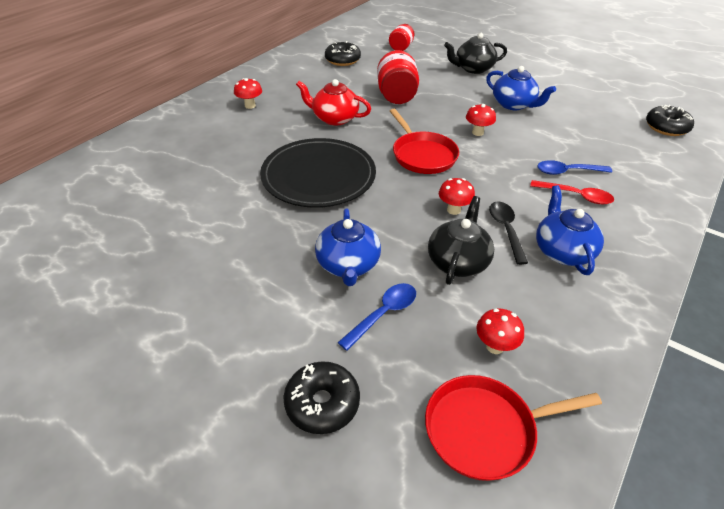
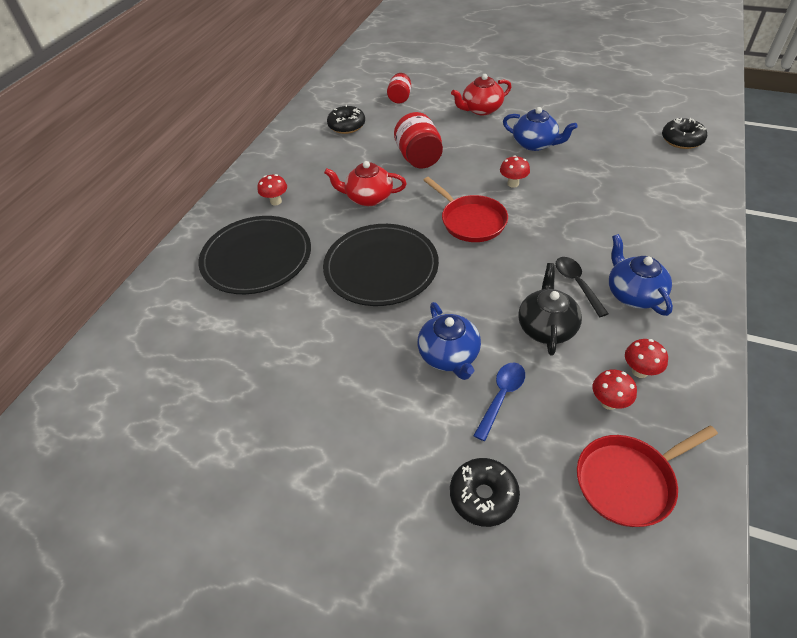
camera: 10 degrees left, 5 degrees up
red mushroom [439,178,475,215] -> red mushroom moved to [625,339,668,378]
black teapot [444,33,507,74] -> red teapot [451,74,511,115]
red spoon [530,180,614,204] -> none
blue spoon [537,160,612,175] -> none
none -> black plate [199,216,311,294]

